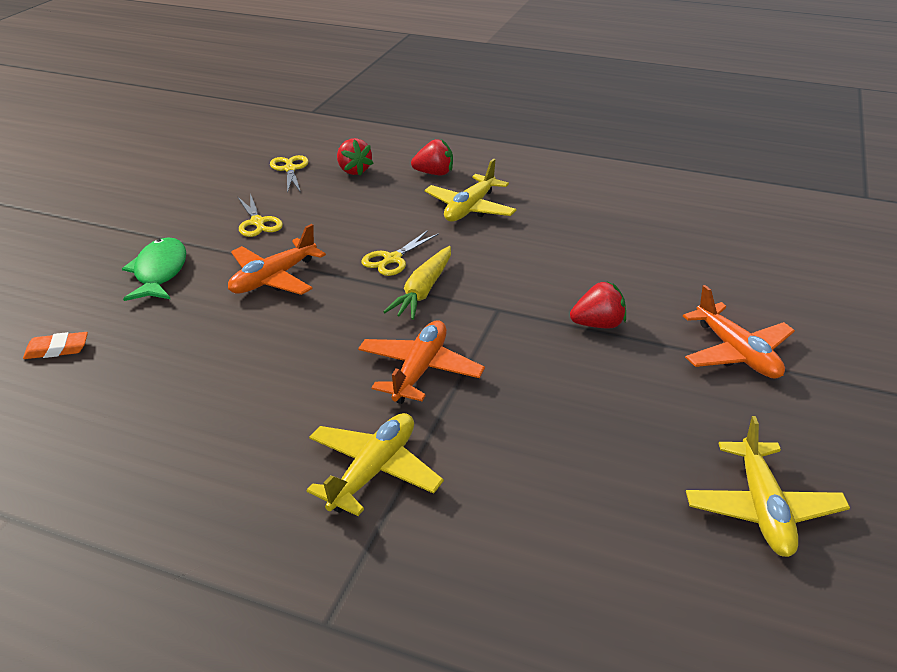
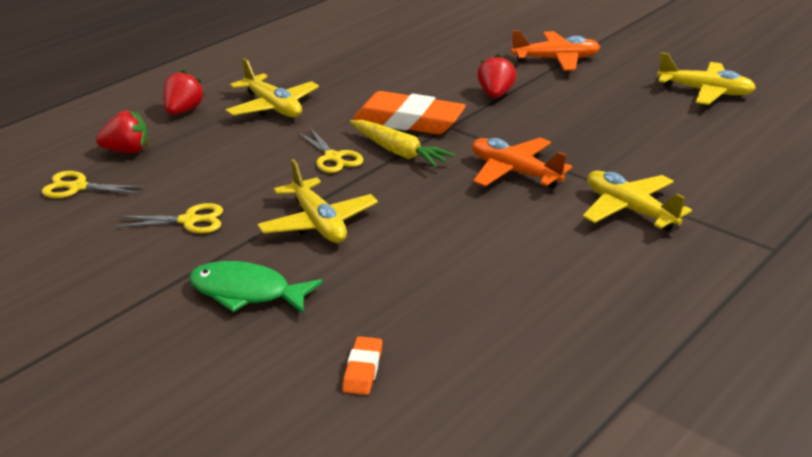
camera: 70 degrees left, 5 degrees down
orange plane [228,224,326,295] -> yellow plane [257,159,378,243]
none -> orange eraser [352,91,466,135]

